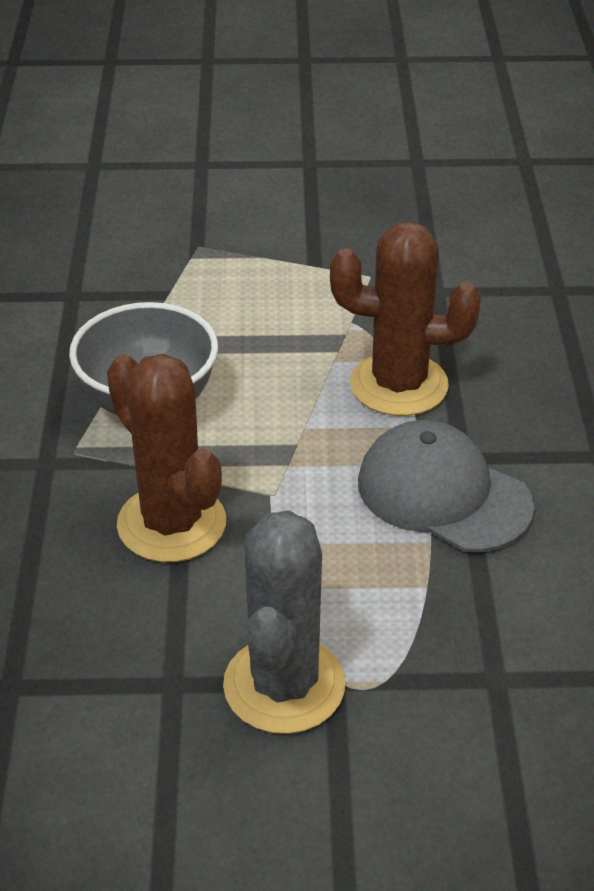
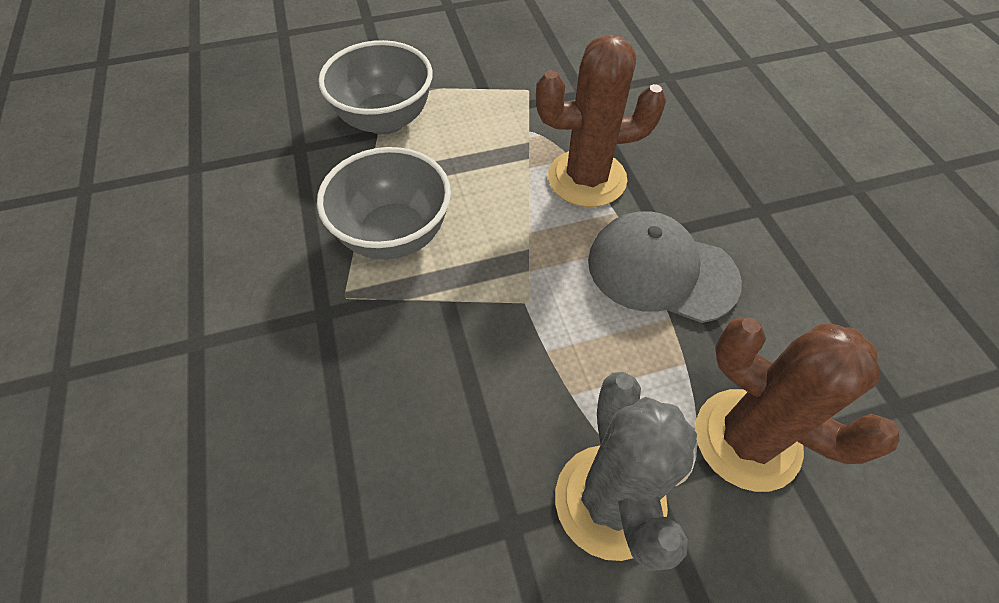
camera: 15 degrees left, 15 degrees up
brown cactus [107,354,226,562] -> brown cactus moved to [695,317,900,492]
none -> grey bowl [318,40,433,135]

